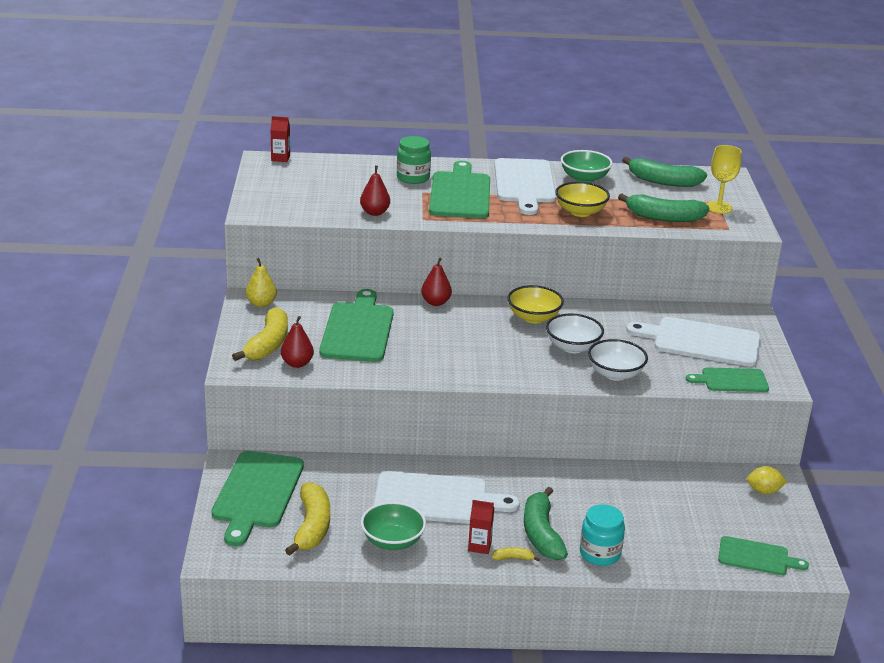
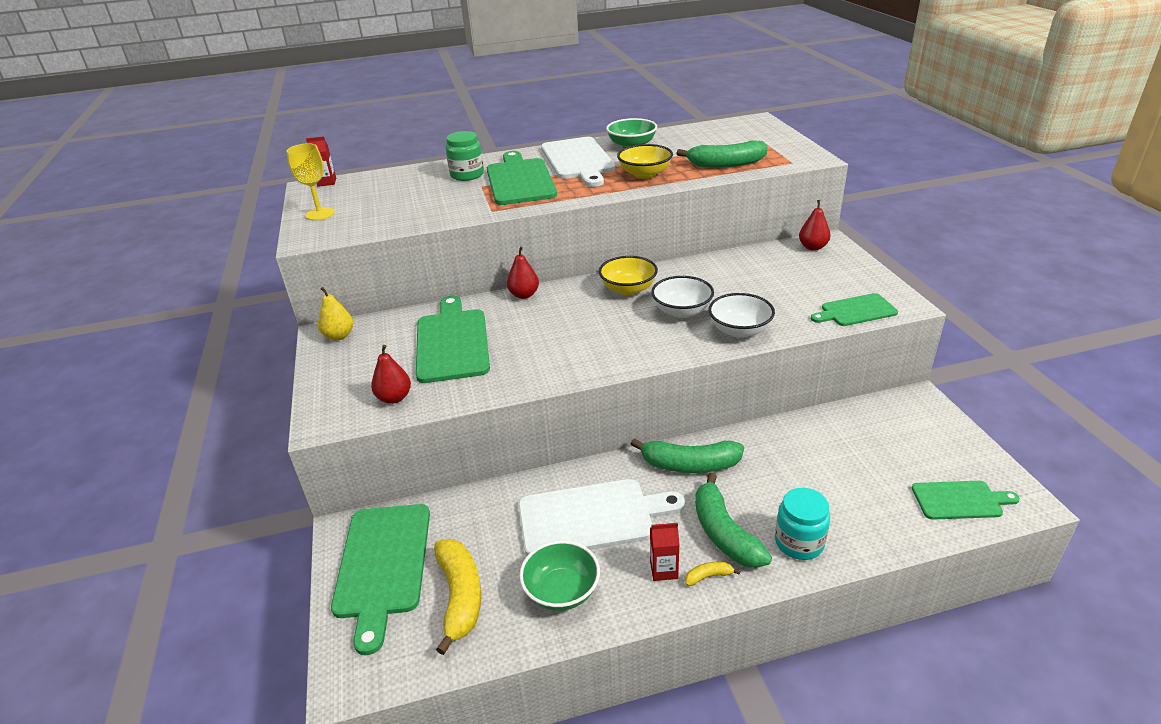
camera: 10 degrees left, 5 degrees up
yellow banana [232,307,288,361] -> none
red pear [360,166,390,216] -> red pear moved to [799,200,831,251]
green banana [622,157,707,187] -> green banana moved to [631,438,744,473]
white cutting board [626,317,761,367] -> none
yellow goblet [707,145,742,214] -> yellow goblet moved to [286,143,335,220]
yellow lemon [747,466,787,494] -> none

